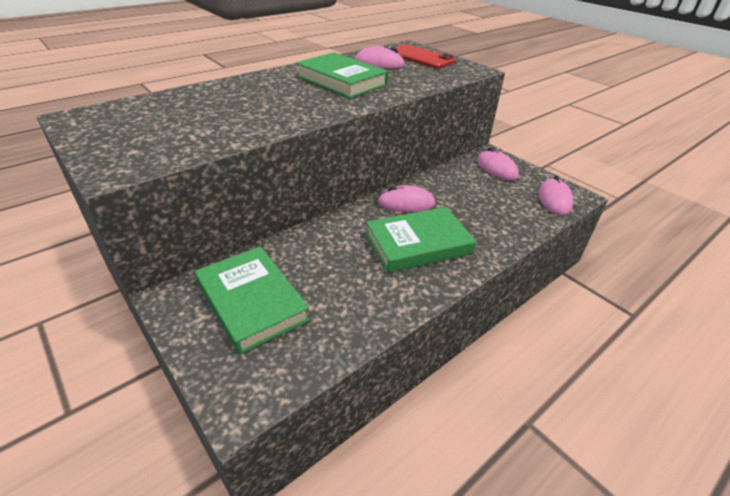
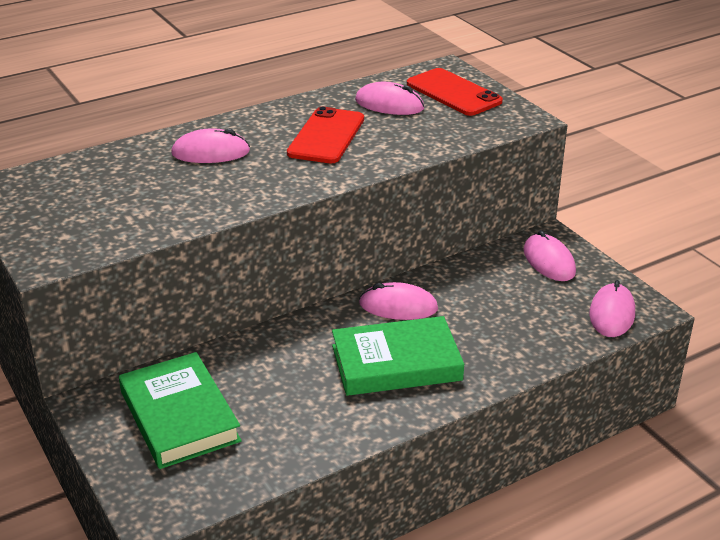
camera: 10 degrees right, 5 degrees down
green book [296,52,389,98] -> red phone [287,107,364,163]
none -> pink mouse [171,128,250,163]

